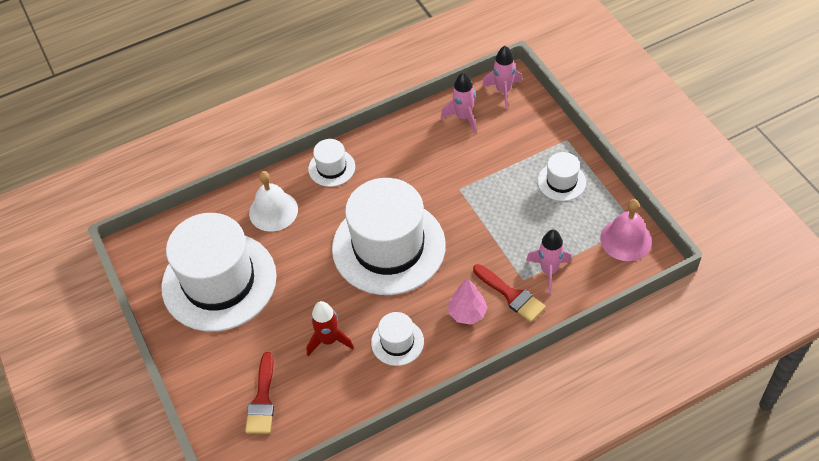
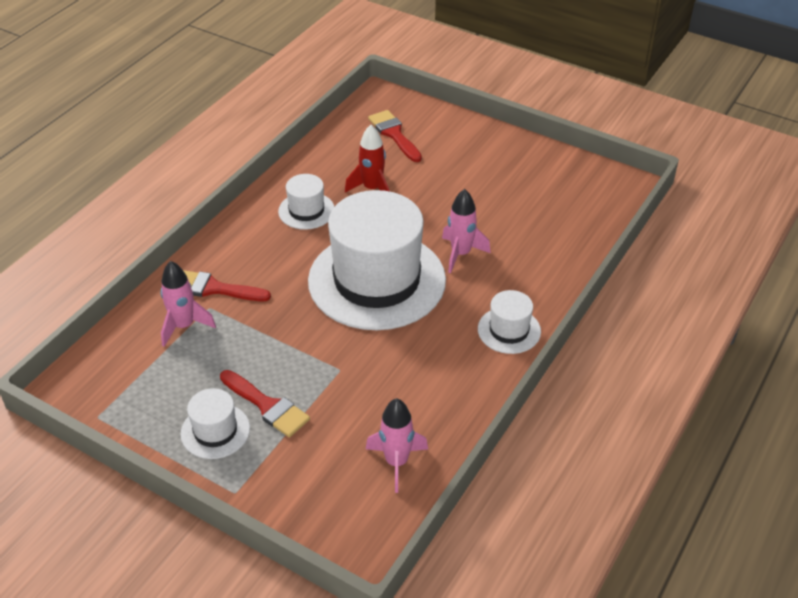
camera: 145 degrees right, 10 degrees down
white hat [161,213,277,332] -> none
white bell [249,171,298,232] -> none
pink tree [448,278,488,325] -> none
pink rocket [482,46,522,109] -> pink rocket moved to [442,189,491,273]
pink bell [600,199,652,261] -> none
none -> red brush [220,370,310,437]

